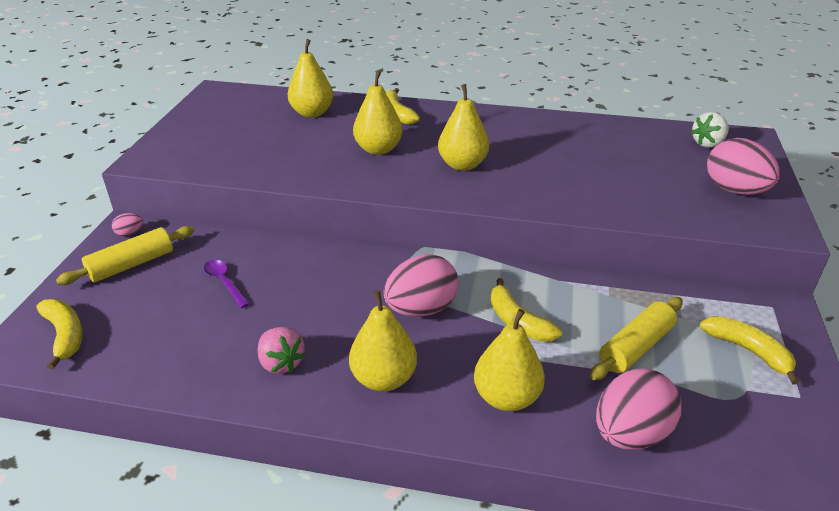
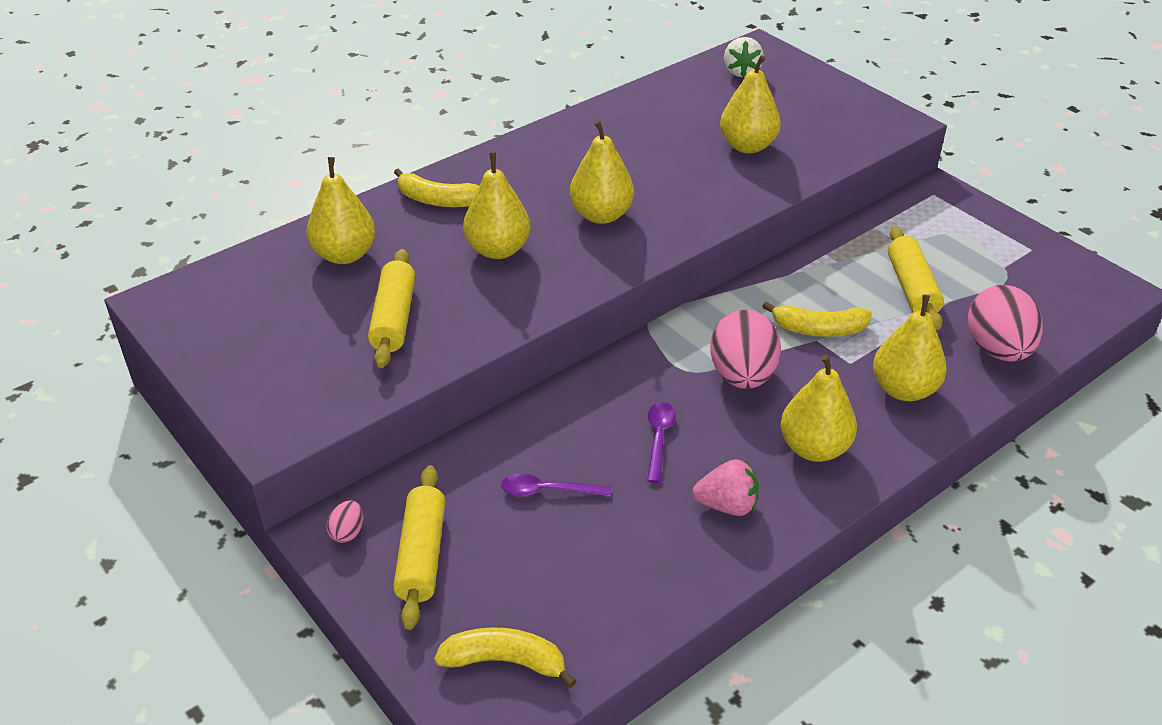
camera: 50 degrees left, 5 degrees up
yellow banana [700,316,799,385] -> none
pink egg [707,138,780,195] -> none
none -> yellow rolling pin [368,249,415,368]
none -> purple spoon [647,402,676,483]
none -> yellow pear [720,55,781,153]

